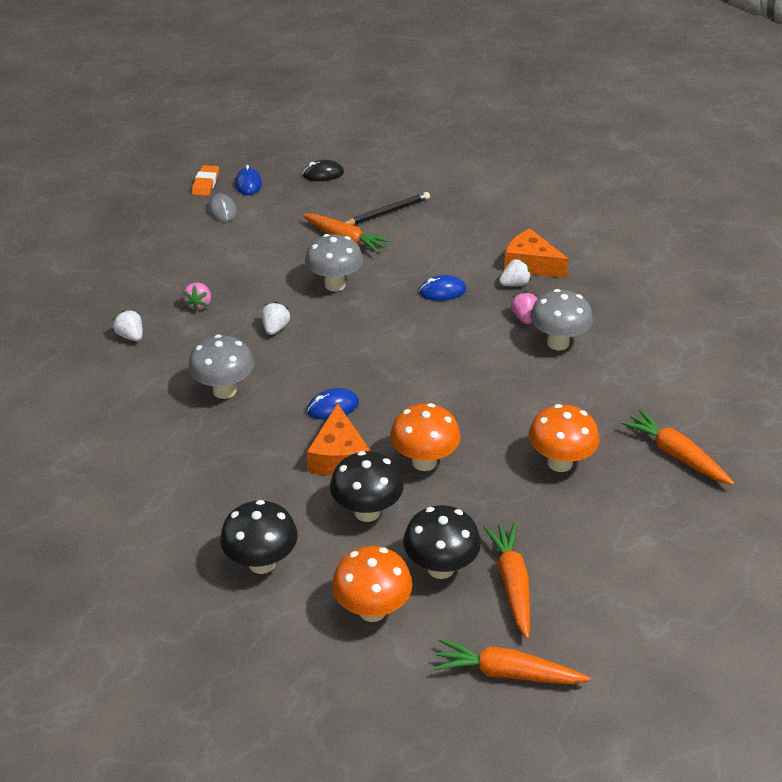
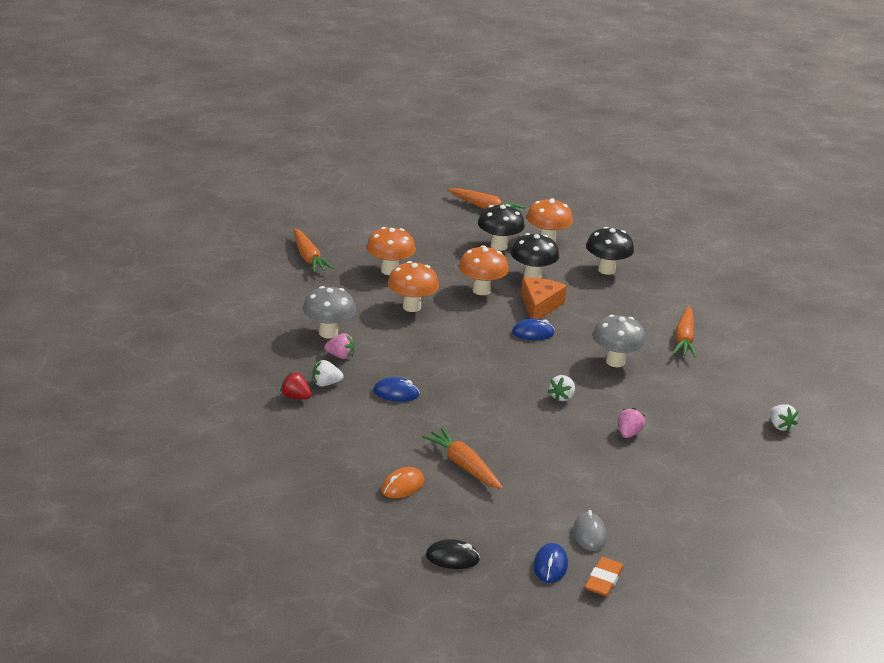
camera: 165 degrees left, 10 degrees down
white strawberry [113,310,143,341] -> white strawberry moved to [770,404,798,432]
grey mushroom [305,234,363,292] -> none
black pencil [345,192,430,225] -> orange mouse [381,467,424,498]
orange carrot [483,523,530,639] -> orange carrot moved to [673,306,696,358]
orange cheese [504,229,569,278] -> red strawberry [280,372,312,399]
pink strawberry [511,291,538,325] -> pink strawberry turned 90 degrees counterclockwise [324,333,355,359]
none -> orange mushroom [388,261,439,312]

